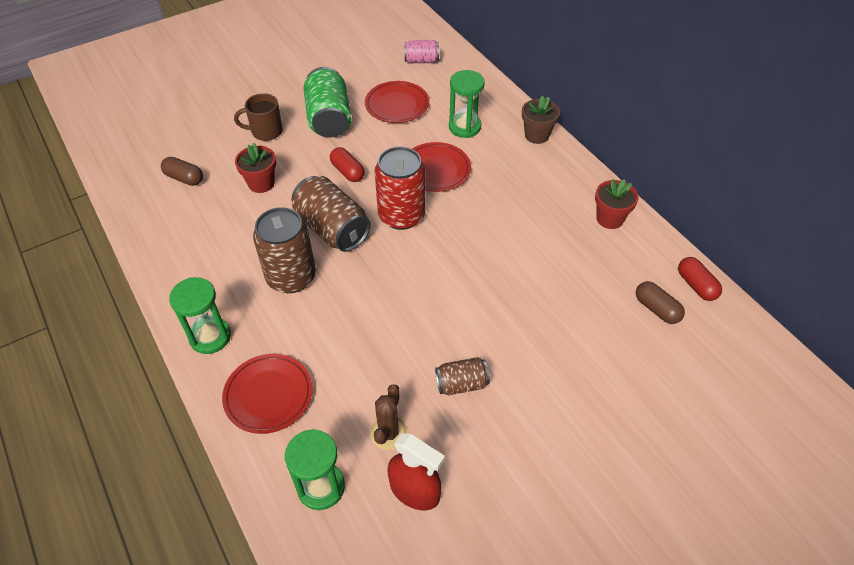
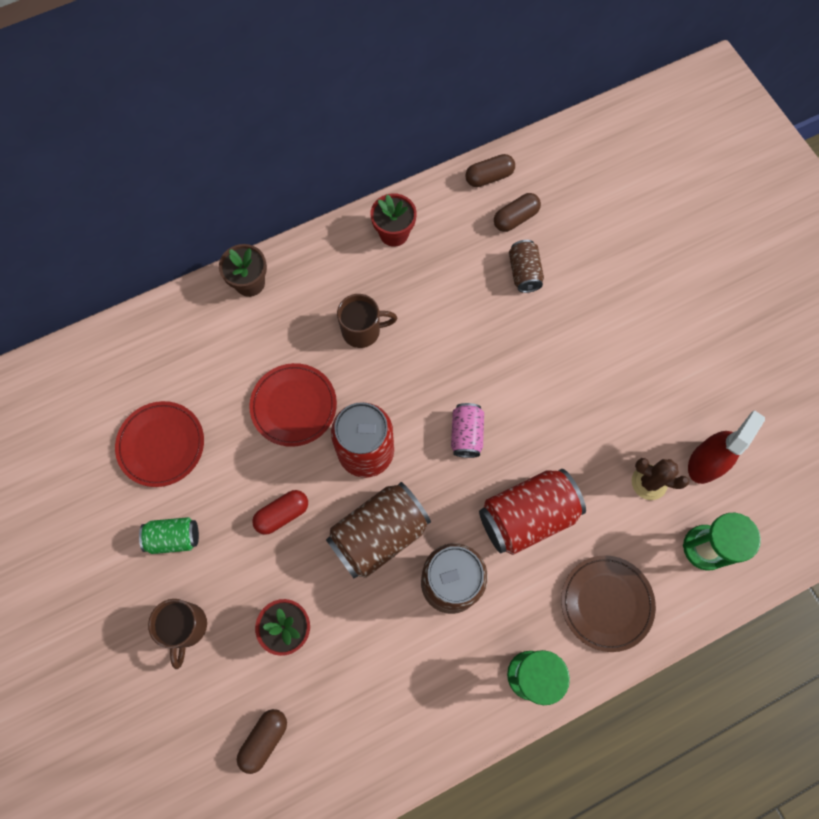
camera: 85 degrees left, 20 degrees up
red plate [222,354,313,434] -> brown plate [561,555,656,652]
green can [303,67,352,138] -> green can [139,517,199,554], size x0.56
pink can [404,40,439,63] -> pink can moved to [451,403,484,458]
brown can [435,357,490,395] -> brown can moved to [509,240,544,293]
green hourglass [449,70,485,138] -> none
red capsule [678,257,722,301] -> brown capsule [466,154,515,187]
none -> brown mug [337,294,397,348]
none -> red can [479,469,586,555]

